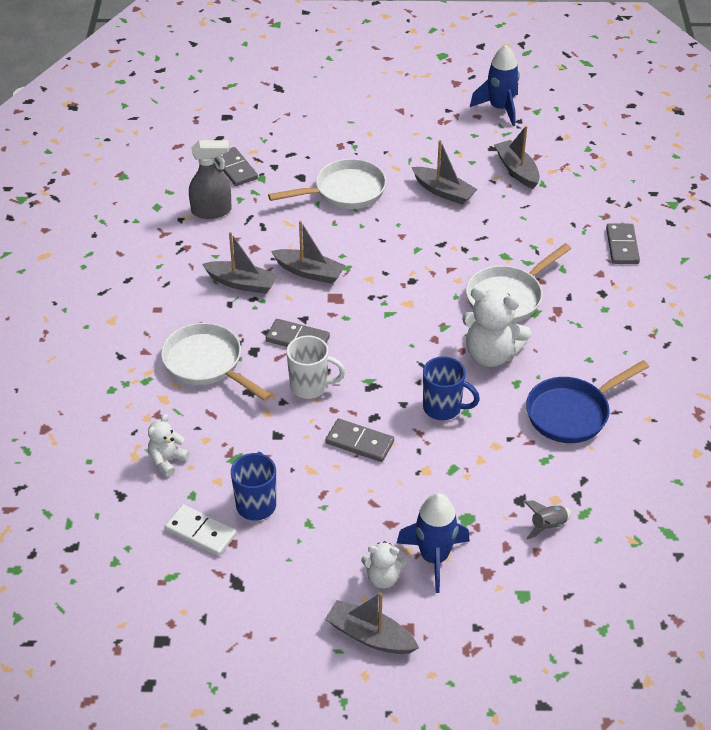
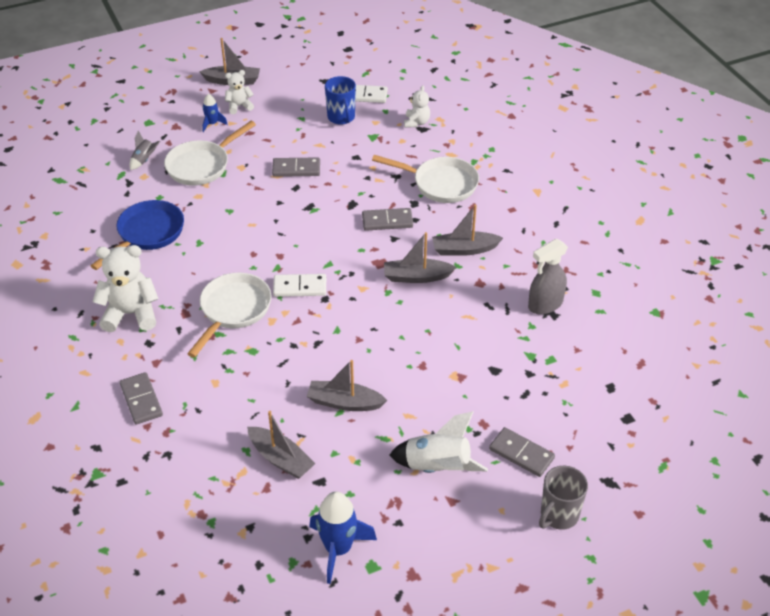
camera: 155 degrees right, 0 degrees up
grey domino [215,147,258,186] -> grey domino moved to [489,427,555,477]
white pan [268,159,386,209] -> white pan moved to [164,121,256,186]
white mug [286,335,345,399] -> none
blue rocket [397,493,470,593] -> blue rocket [202,94,228,132], size x0.54
blue mug [423,356,480,420] -> none
white teddy bear [462,287,531,367] -> white teddy bear moved to [93,245,158,332]
none -> white domino [273,274,326,297]
none -> white rocket [389,411,488,473]
none -> grey mug [539,466,588,530]

